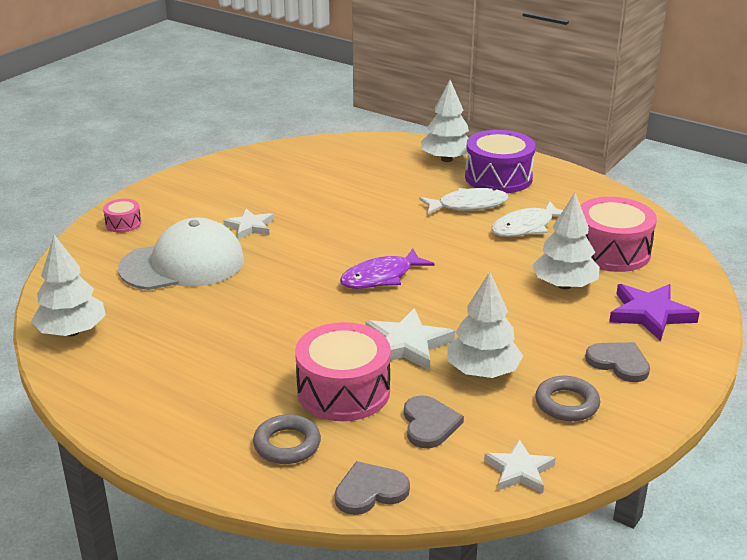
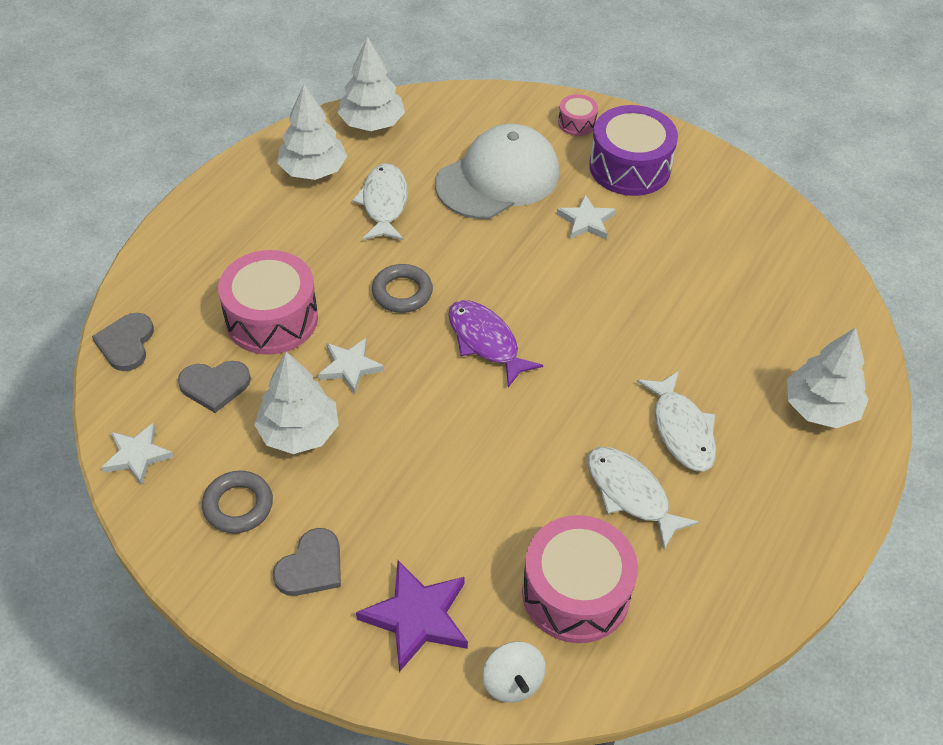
camera: 85 degrees right, 20 degrees up
white cap [118,218,244,290] -> white cap turned 105 degrees counterclockwise [435,124,559,219]
grey ring [253,414,321,464] -> grey ring moved to [372,264,433,313]
grey heart [335,461,410,515] -> grey heart turned 150 degrees counterclockwise [92,313,154,371]
white star [365,308,455,371] -> white star [318,338,384,394], size x0.66
purple drum [465,130,535,193] -> purple drum moved to [589,105,678,196]
white tree [532,193,600,289] -> white tree moved to [277,84,347,180]
none -> white fish [352,163,408,241]
none -> white spinning top [483,641,546,703]

